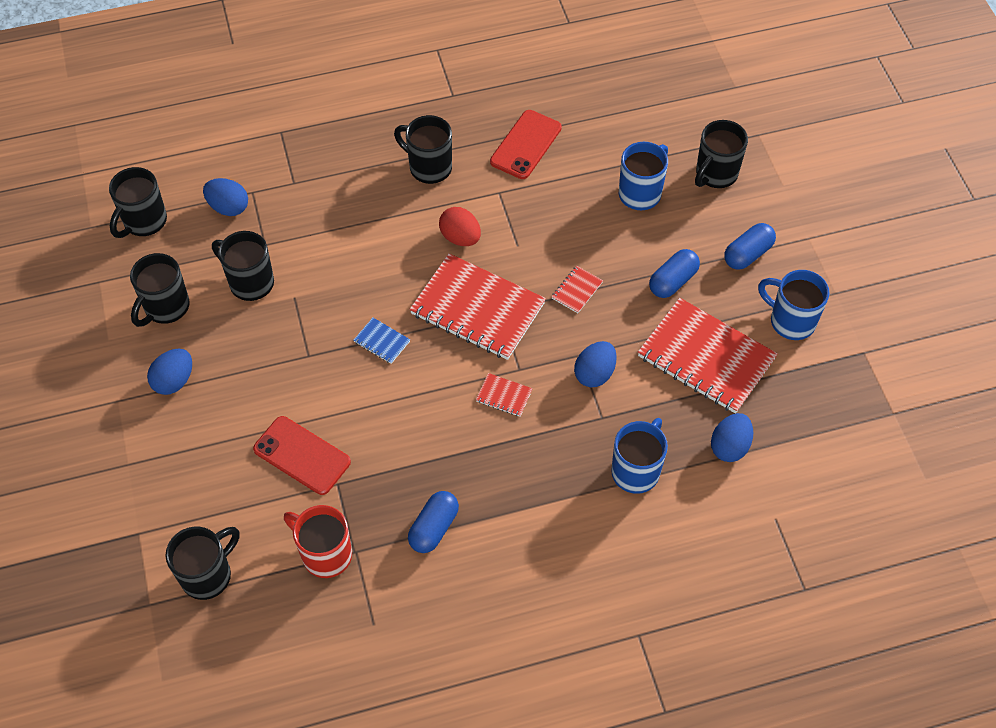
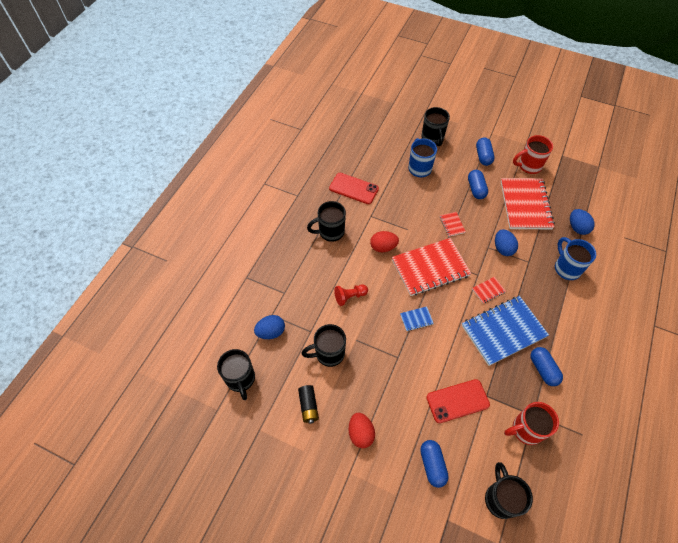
camera: 50 degrees left, 0 degrees up
black mug [130,253,190,327] -> black battery [298,385,319,424]
blue egg [147,349,192,395] -> red egg [348,413,375,448]
red phone [490,110,562,179] -> red phone turned 45 degrees counterclockwise [329,173,379,204]
red notebook [638,298,778,414] -> red notebook turned 75 degrees counterclockwise [501,178,555,229]
blue mug [758,270,830,340] -> red mug [513,135,553,174]
none -> red pawn [334,284,368,306]
none -> blue capsule [420,440,449,488]
none -> blue notebook [462,296,549,366]

